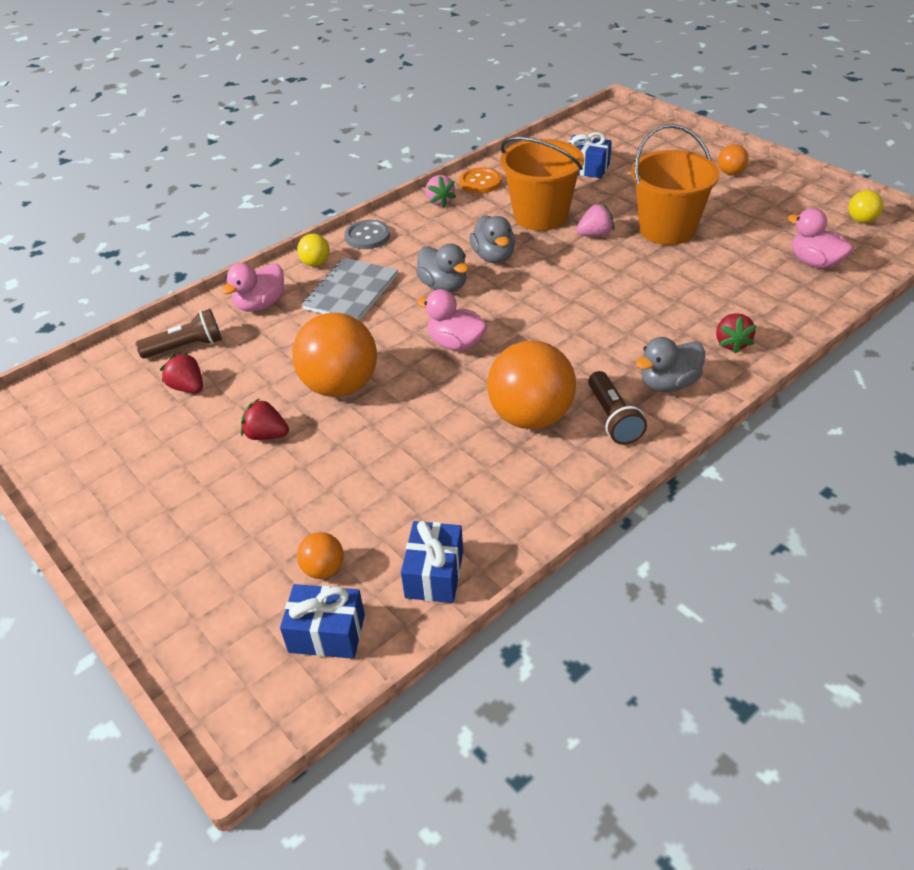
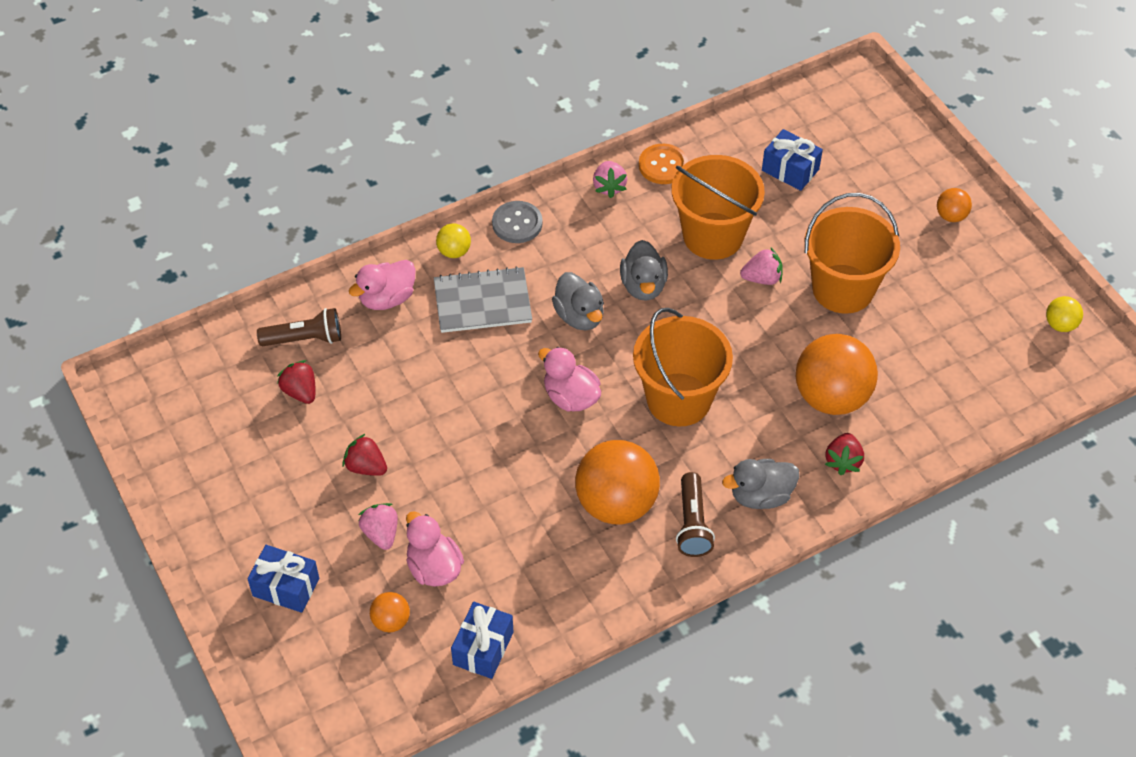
camera: 10 degrees right, 10 degrees up
blue gift [280,584,365,659] -> blue gift moved to [248,545,319,613]
orange ball [292,313,377,397] -> orange ball moved to [796,334,878,415]
grey notebook [302,258,398,321] -> grey notebook turned 45 degrees clockwise [434,266,532,333]
pink duck [788,208,854,269] -> pink duck moved to [406,511,464,587]
none -> pink strawberry [358,503,398,550]
none -> orange bucket [633,308,733,426]

